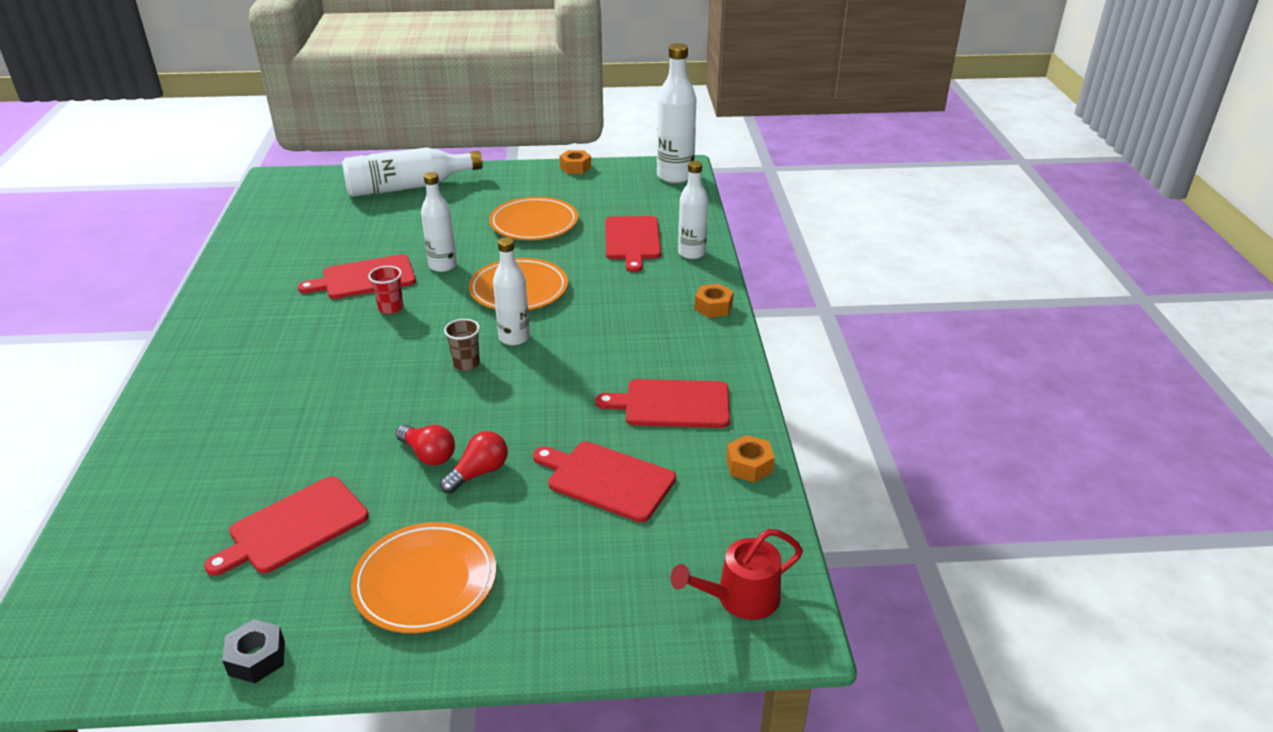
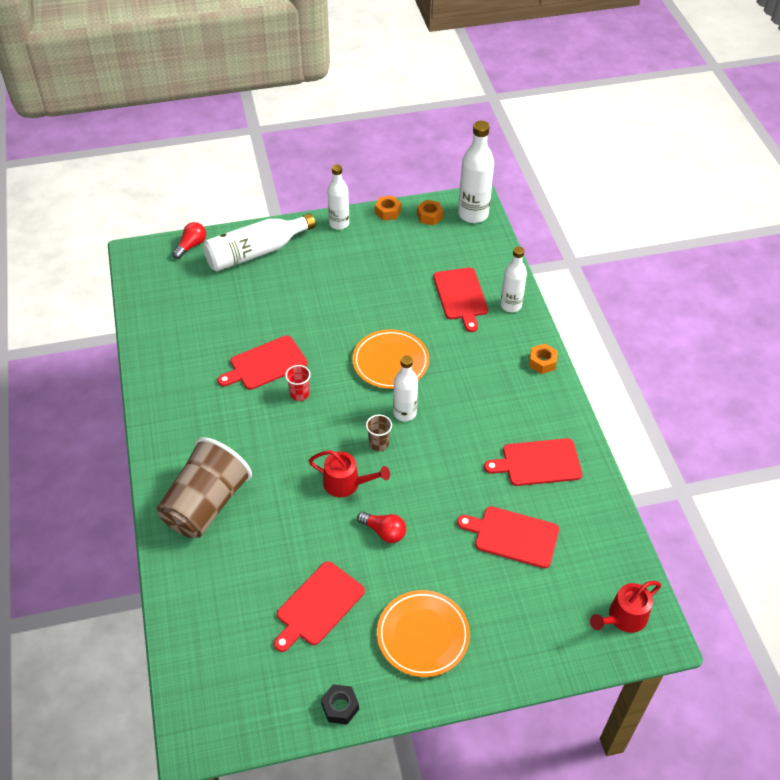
camera: 10 degrees left, 15 degrees up
white bottle [421,172,457,272] -> white bottle moved to [327,164,349,230]
red light bulb [440,431,508,494] -> red light bulb moved to [172,222,206,259]
orange plate [489,197,578,240] -> none
orange nut [726,435,775,483] -> orange nut moved to [417,200,443,225]
none -> brown cup [157,437,252,538]
none -> red watering can [309,450,390,497]

